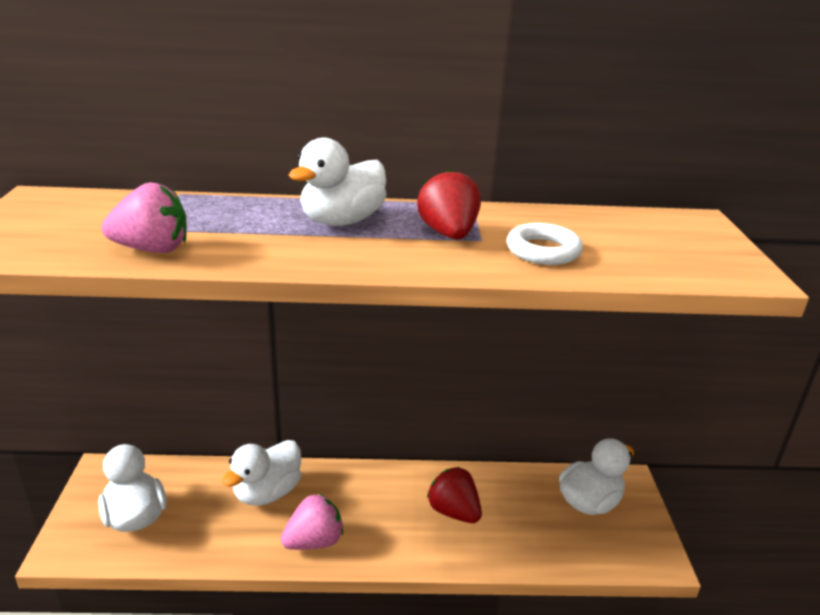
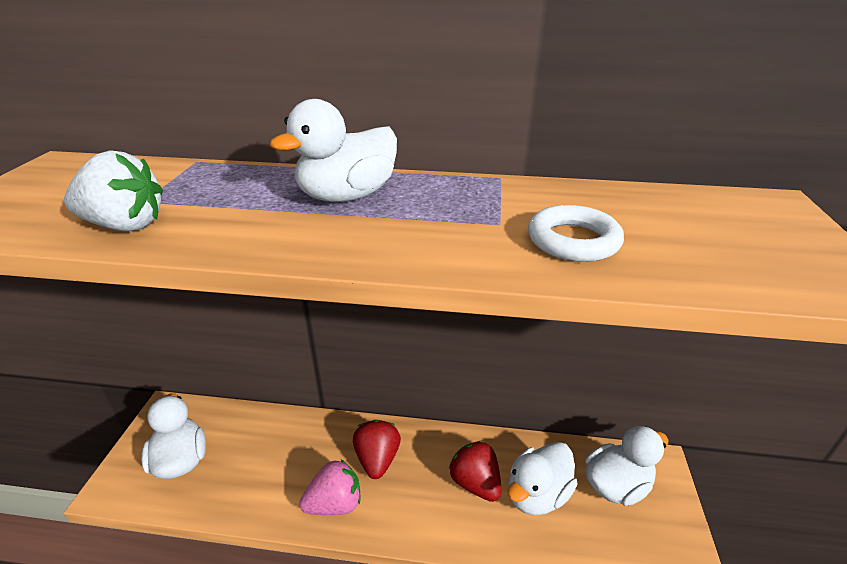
camera: 10 degrees right, 5 degrees up
pink strawberry [101,182,187,253] -> white strawberry [64,150,163,231]
white duck [222,440,301,506] -> white duck moved to [508,442,578,515]
red strawberry [417,169,481,240] -> red strawberry moved to [353,420,401,479]

